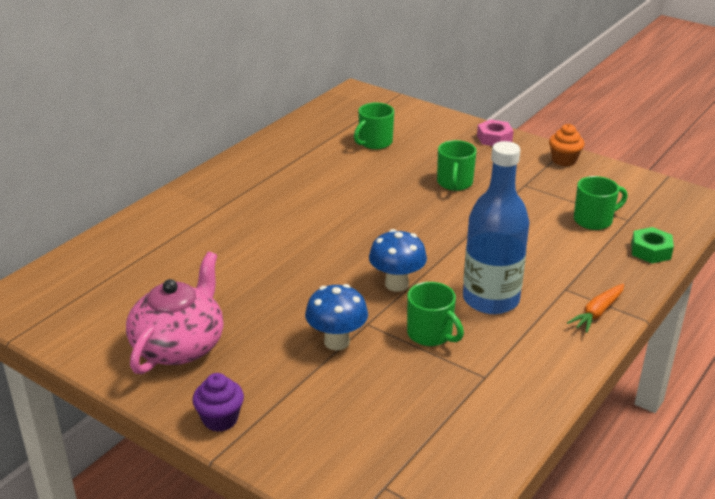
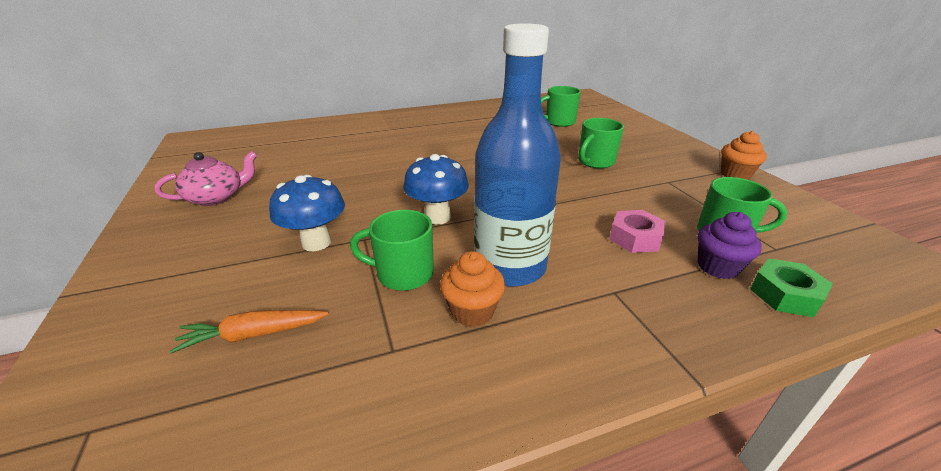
camera: 35 degrees right, 0 degrees up
pink teapot [126,252,223,374] -> pink teapot [155,151,257,206], size x0.63
purple cupcake [192,373,244,432] -> purple cupcake moved to [698,212,762,279]
green mug [407,282,464,346] -> green mug turned 105 degrees clockwise [350,210,434,291]
pink nut [477,119,514,146] -> pink nut moved to [609,210,666,253]
orange carrot [567,284,624,333] -> orange carrot moved to [170,310,329,353]
none -> orange cupcake [440,251,505,327]

